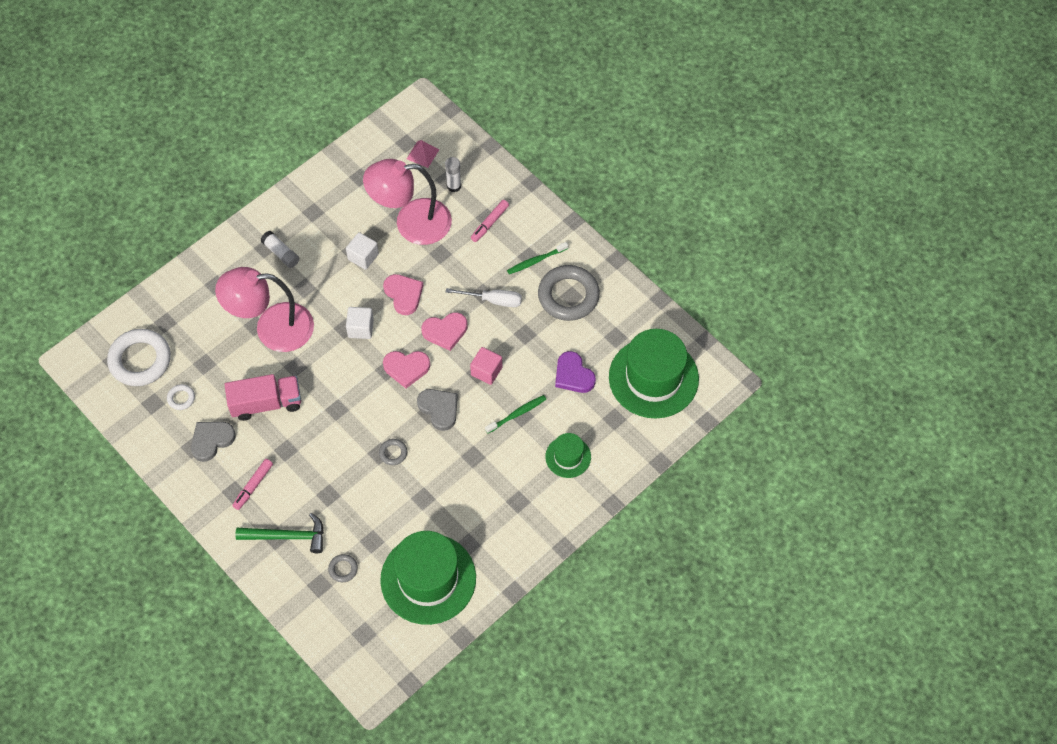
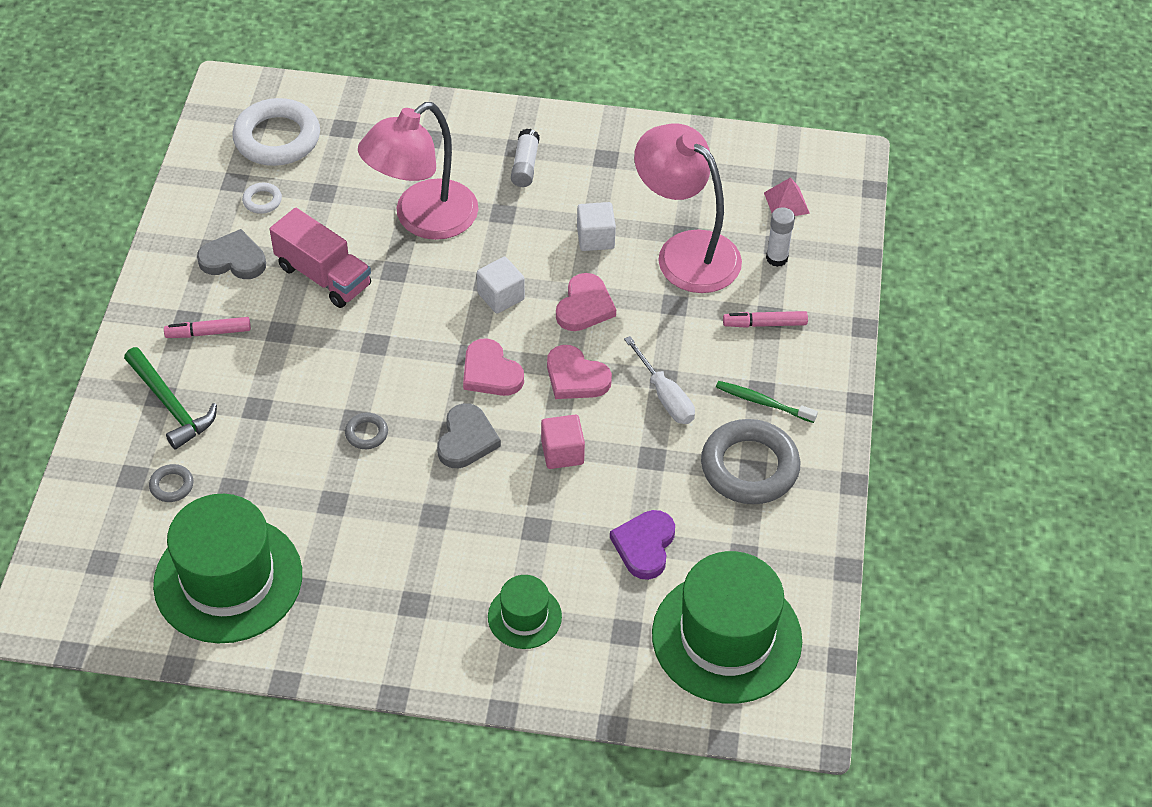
camera: 50 degrees right, 10 degrees down
pink lamp [215,267,314,352] -> pink lamp turned 90 degrees counterclockwise [358,102,478,240]
green toothbrush [485,395,546,434] -> none

